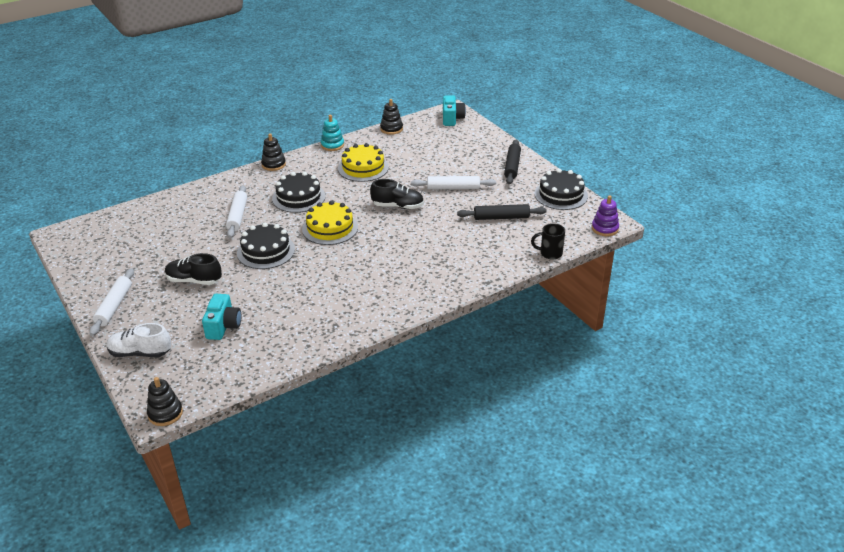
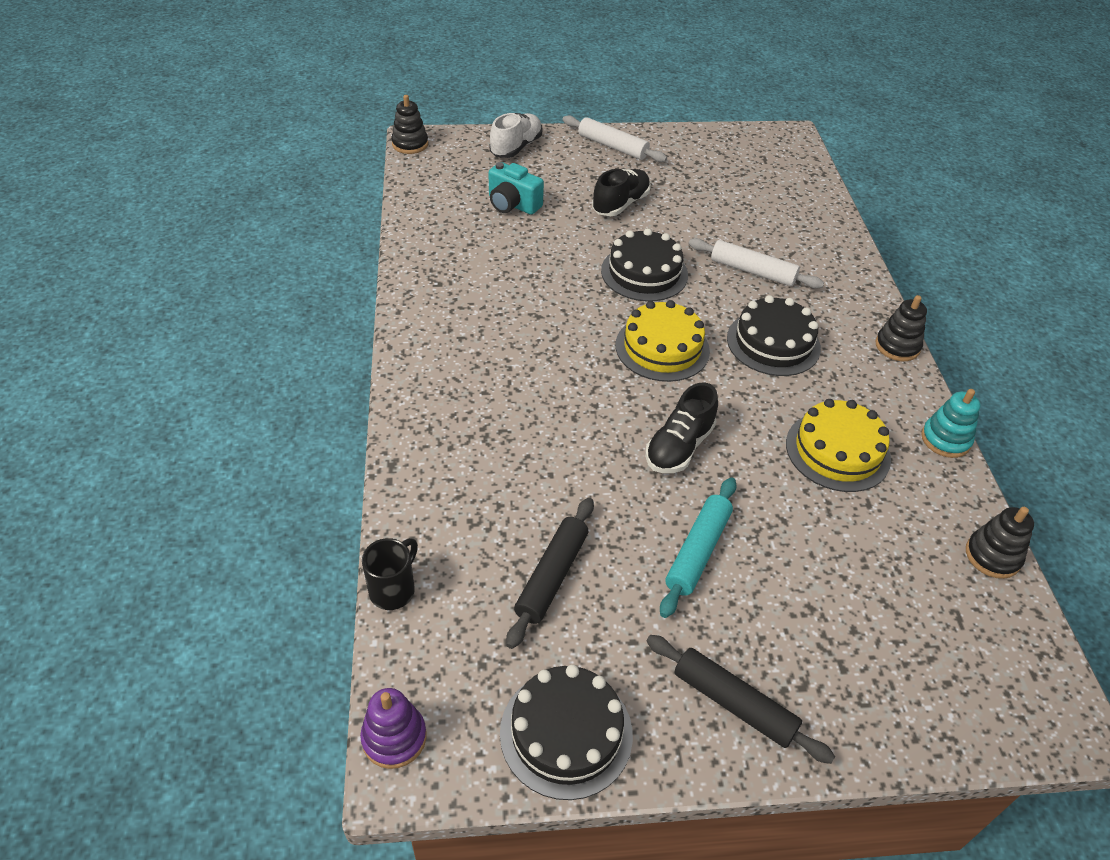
camera: 115 degrees right, 10 degrees up
white rolling pin [411,176,496,190] -> turquoise rolling pin [660,477,737,618]
turquoise camera [443,95,466,126] -> none

